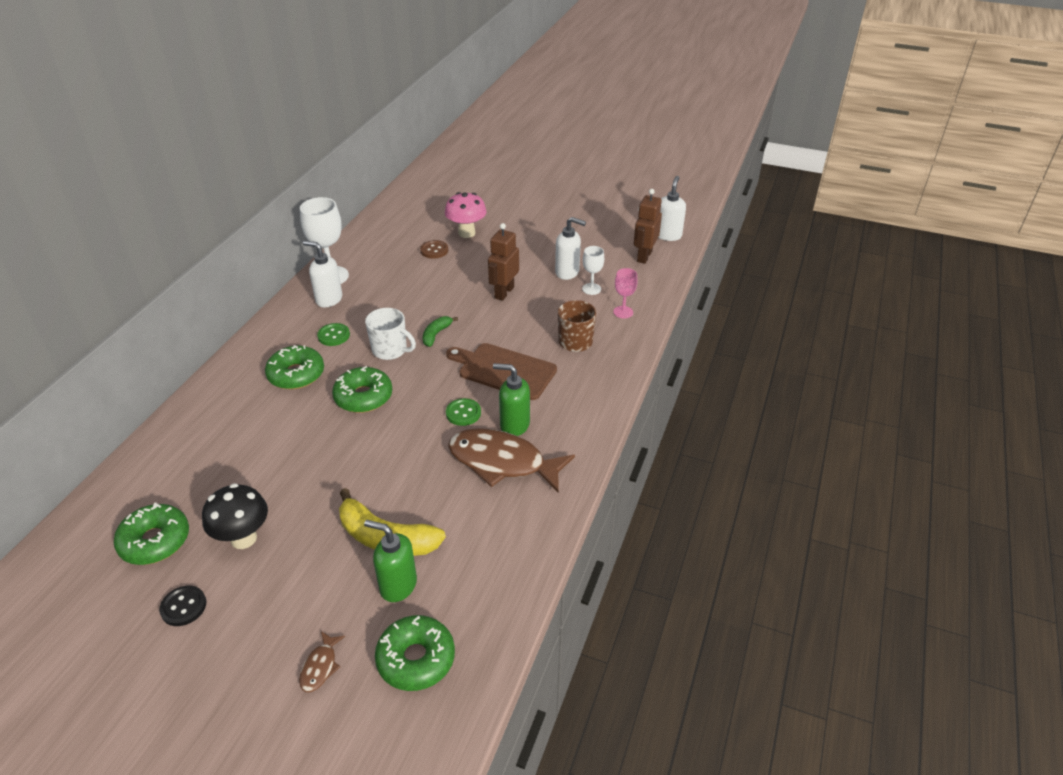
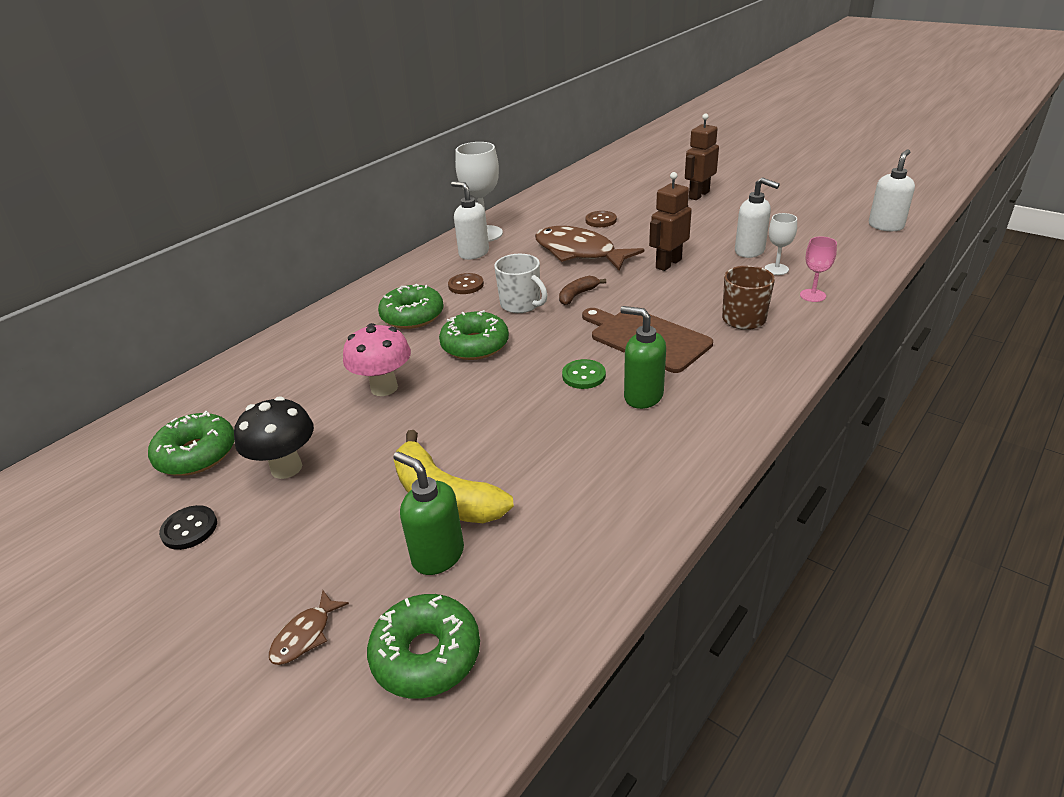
camera: 20 degrees right, 5 degrees down
green button [317,323,350,346] -> brown button [448,273,484,294]
green banana [423,316,458,347] -> brown banana [559,276,606,305]
pink mushroom [445,192,487,238] -> pink mushroom moved to [343,323,411,396]
brown fish [448,428,575,493] -> brown fish moved to [535,226,644,271]
brown robot [634,189,662,264] -> brown robot moved to [685,113,719,200]

